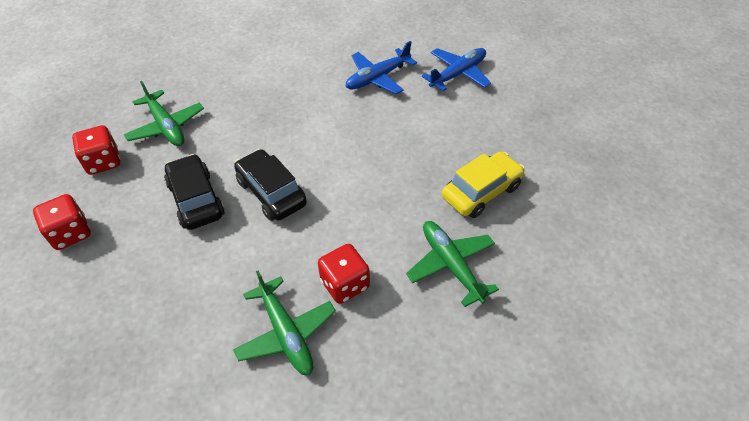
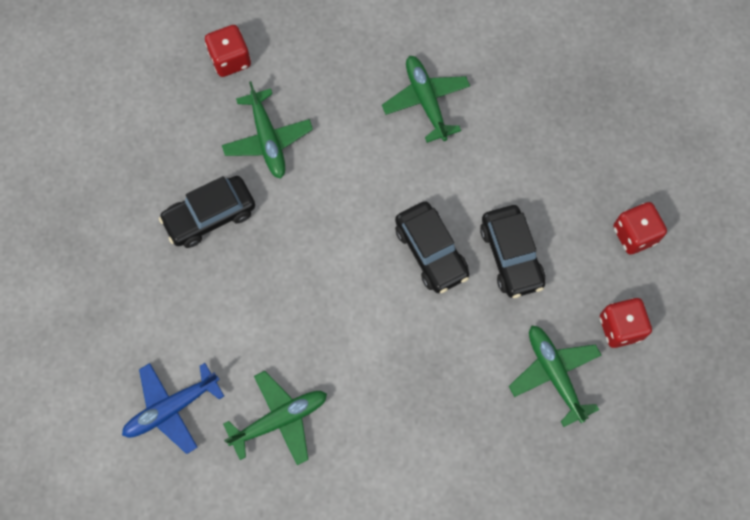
camera: 170 degrees left, 20 degrees up
red dice [318,244,370,304] -> red dice moved to [205,25,251,77]
blue plane [346,41,417,94] -> green plane [223,371,327,465]
yellow car [442,151,525,218] -> black car [159,176,255,248]

